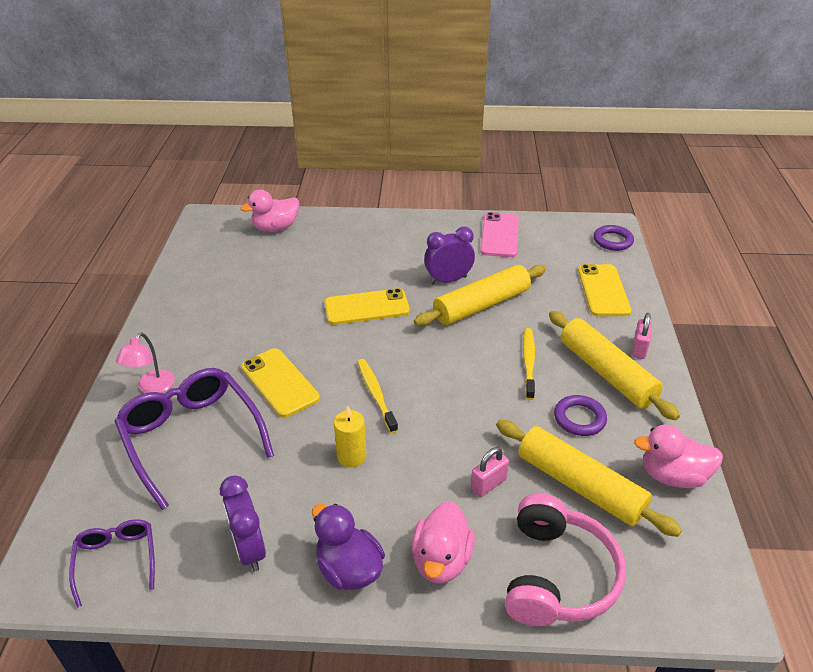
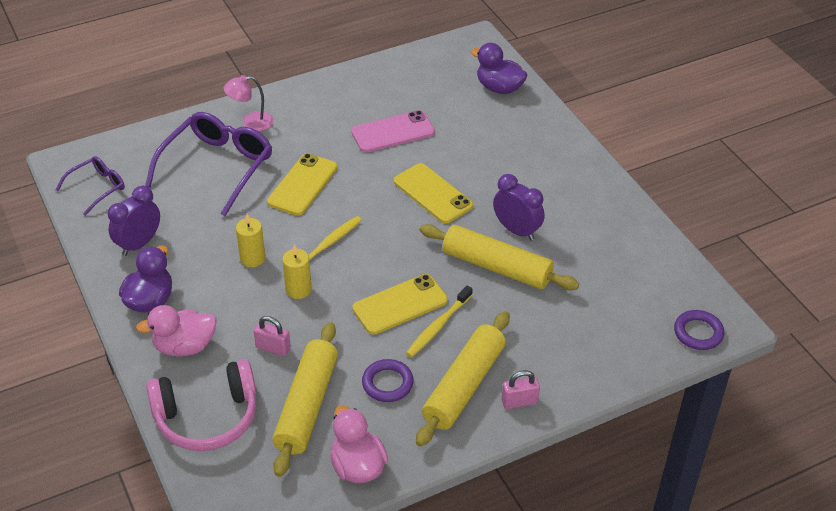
camera: 60 degrees right, 5 degrees up
pink duck [240,190,299,232] -> purple duck [471,43,528,94]
pink phone [480,212,519,257] -> pink phone moved to [351,110,435,152]
yellow toothbrush [523,328,535,400] -> yellow toothbrush turned 150 degrees clockwise [406,285,473,357]
yellow phone [578,264,632,316] -> yellow phone moved to [352,274,448,335]
none -> yellow candle [282,244,312,299]

